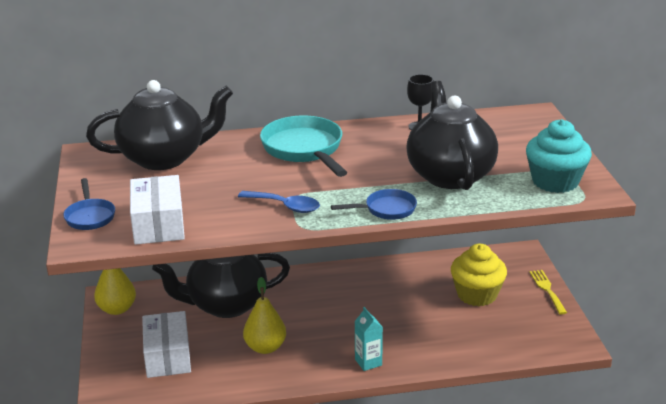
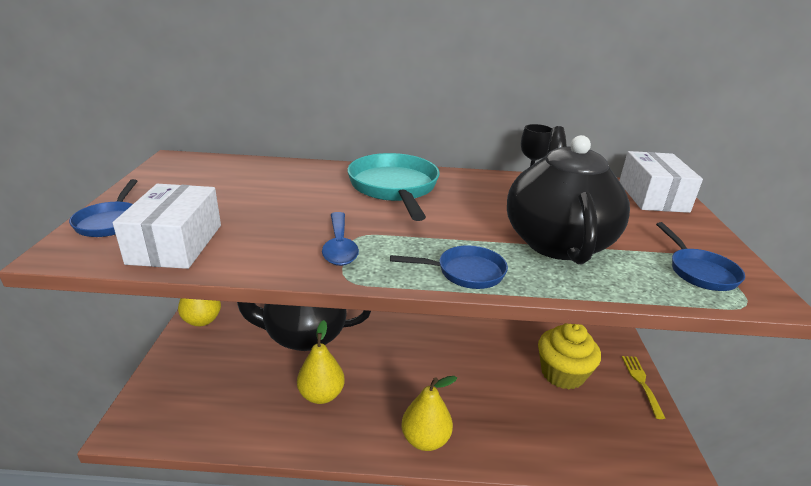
camera: 10 degrees right, 0 degrees up
black teapot [86,80,233,170] -> none
white box [142,311,191,378] -> white box moved to [619,151,703,213]
blue spoon [238,191,320,213] -> blue spoon turned 45 degrees clockwise [322,212,359,266]
turquoise carton [355,307,383,371] -> yellow pear [402,376,457,451]
turquoise cupcake [526,119,592,193] -> blue pan [656,222,745,291]

